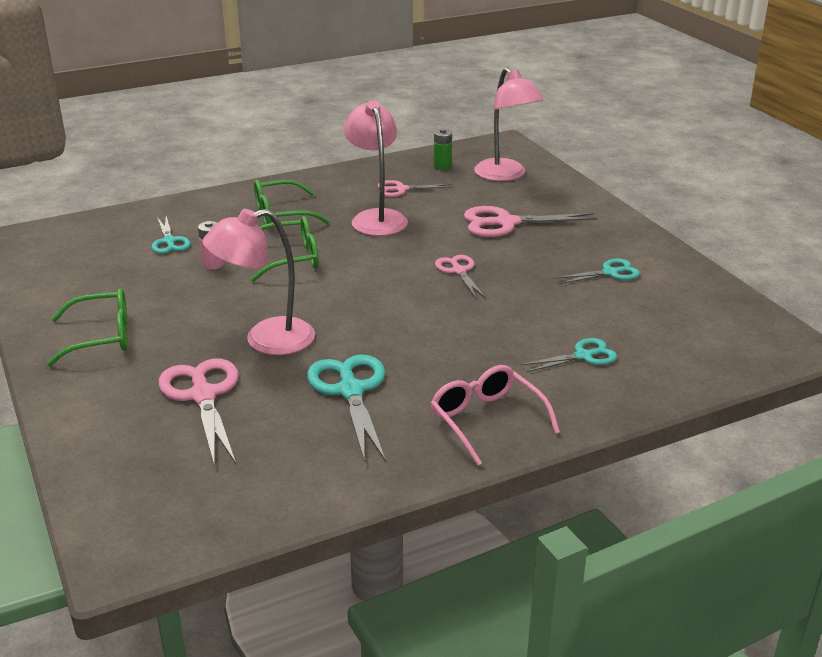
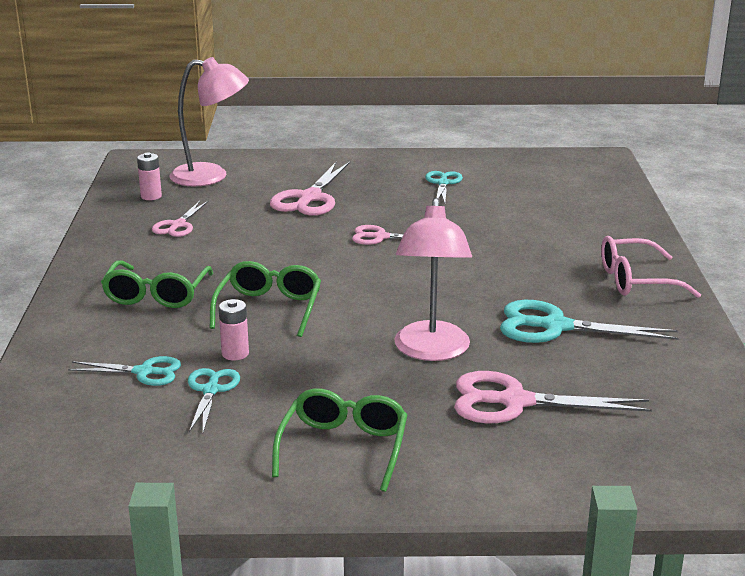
camera: 65 degrees left, 5 degrees down
pink lamp [344,100,408,236] -> none
green battery [434,128,452,170] -> pink battery [137,152,162,200]
turquoise scissors [521,338,617,372] -> turquoise scissors moved to [188,368,240,433]

